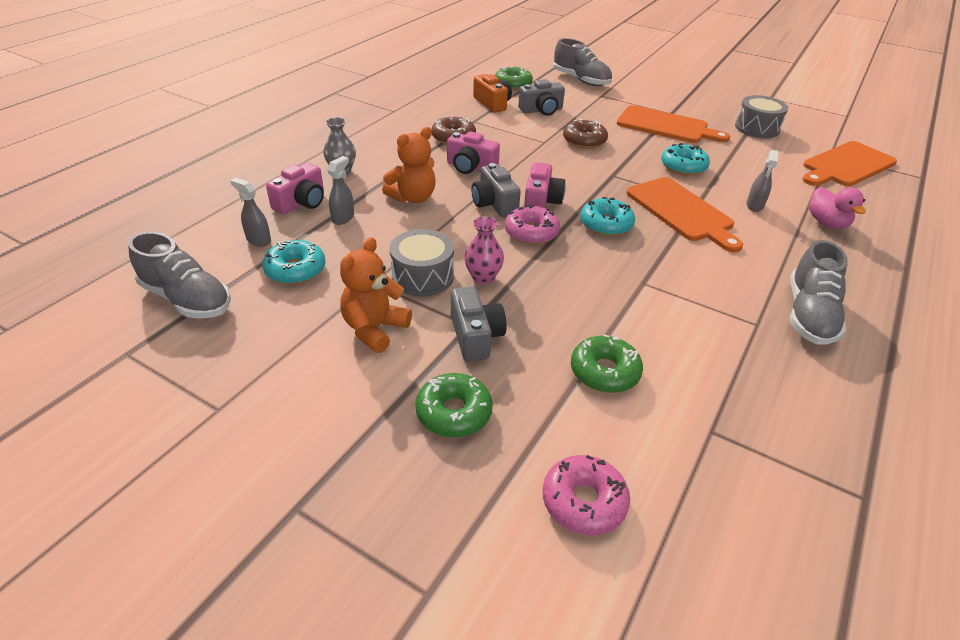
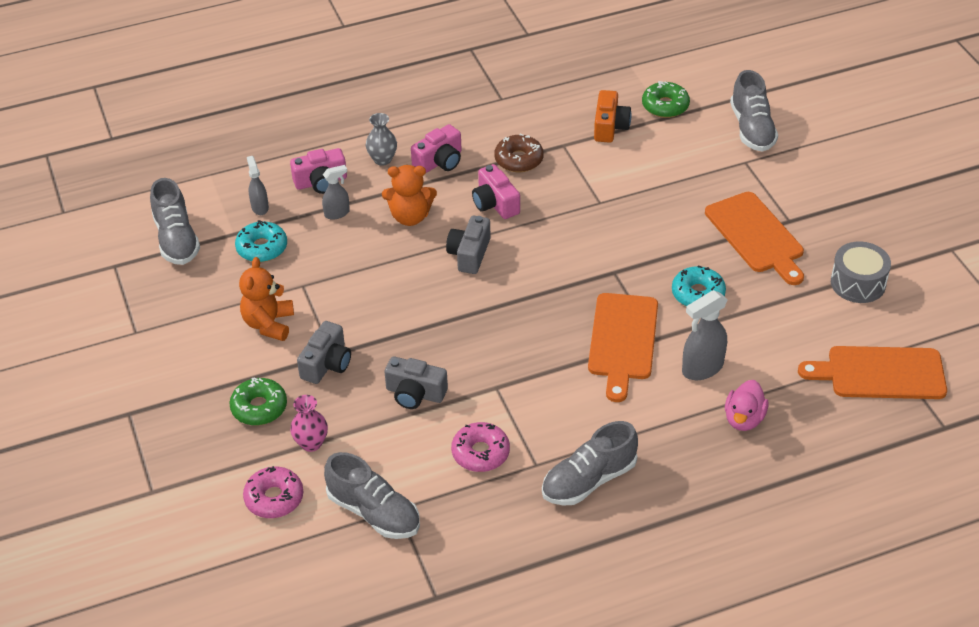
camera: 40 degrees right, 5 degrees up
orange teddy bear [340,237,412,353] -> orange teddy bear turned 60 degrees counterclockwise [239,257,294,341]
grey drum [390,229,454,296] -> none
pink vase [464,216,504,285] -> pink vase moved to [290,395,328,452]
pink donut [505,204,560,245] -> pink donut moved to [451,422,510,472]
grey camera [518,79,565,116] -> grey camera moved to [385,356,448,409]
pink camera [524,162,566,208] -> pink camera moved to [411,124,462,173]
brown donut [563,119,608,149] -> none
green donut [571,334,643,393] -> none
turquoise donut [580,197,635,236] -> none
grey spray bottle [746,150,779,212] -> grey spray bottle [682,290,728,380], size x1.63
none -> grey shoe [324,452,420,539]

